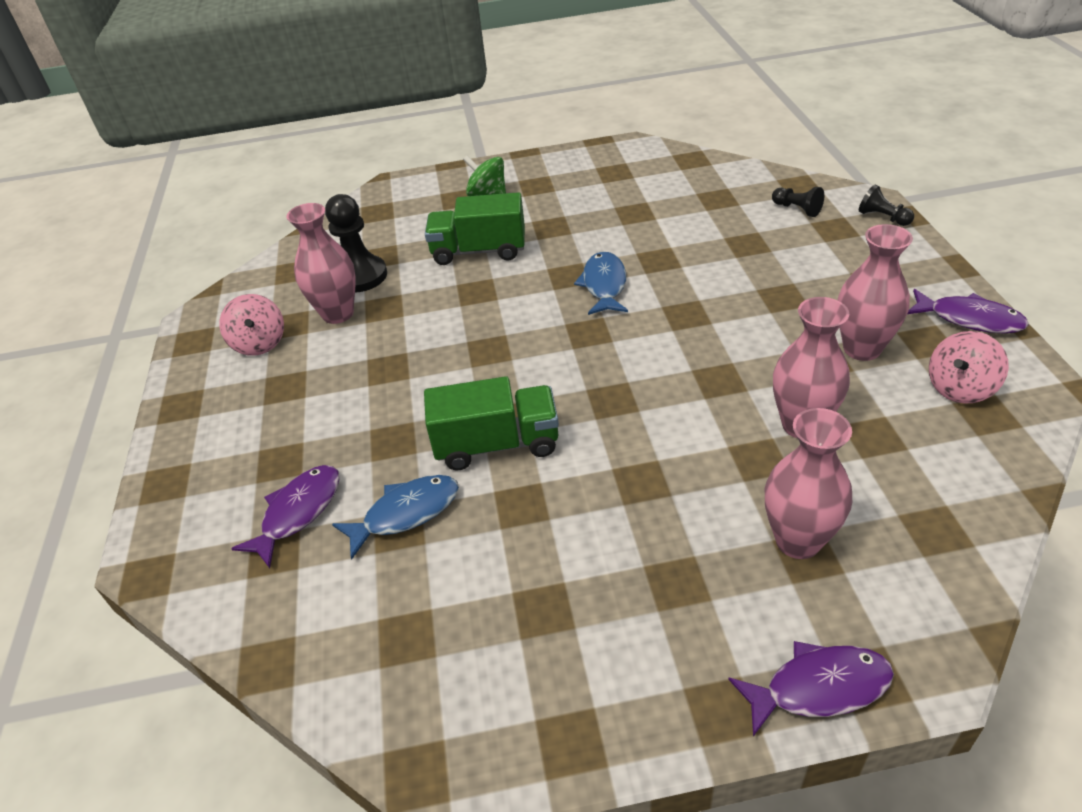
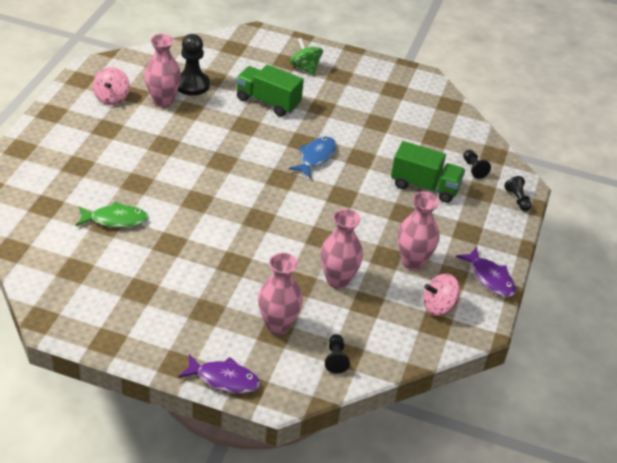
camera: 20 degrees right, 0 degrees up
purple fish [231,465,340,568] -> none
blue fish [332,475,459,560] -> green fish [76,202,148,228]
green truck [424,376,559,470] -> green truck moved to [391,141,465,203]
none -> black pawn [325,334,350,374]

